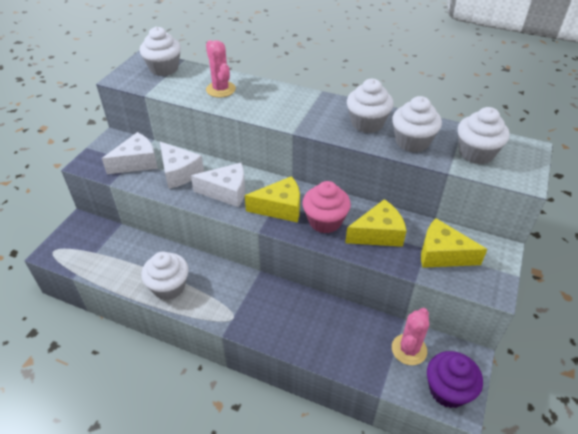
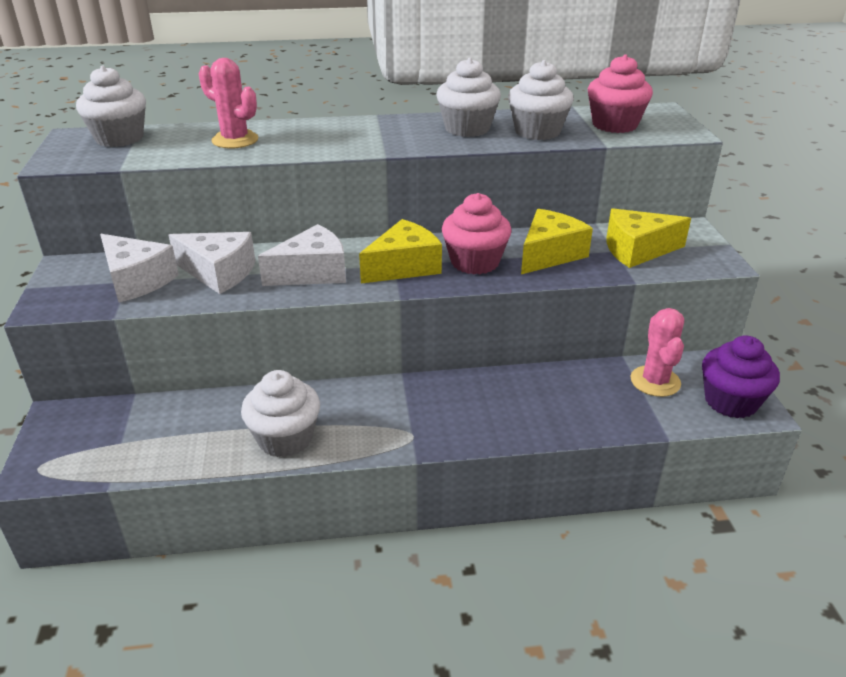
camera: 30 degrees left, 10 degrees down
white cheese [102,132,158,174] -> white cheese turned 105 degrees clockwise [100,234,179,303]
white cupcake [458,107,510,164] -> pink cupcake [588,54,653,133]

